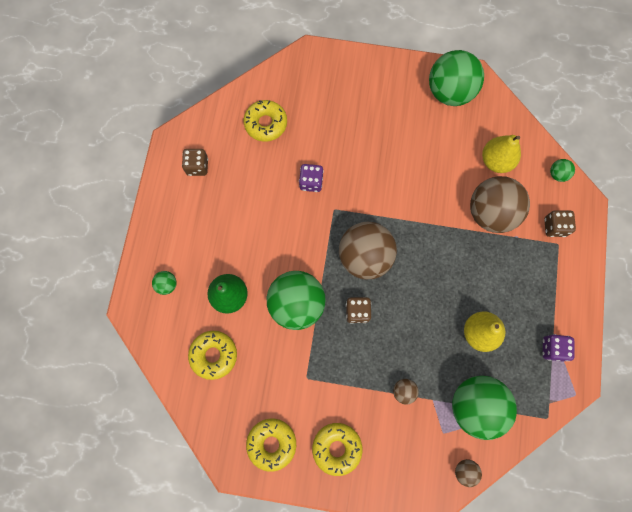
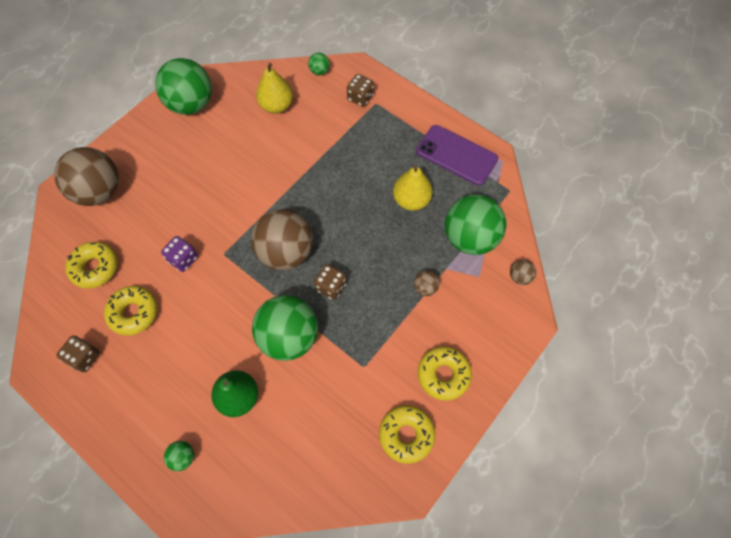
camera: 60 degrees left, 10 degrees down
yellow donut [188,331,237,380] -> yellow donut moved to [104,286,157,336]
brown ball [470,176,530,233] -> brown ball moved to [54,147,119,206]
purple dice [542,334,574,362] -> purple phone [416,125,498,185]

